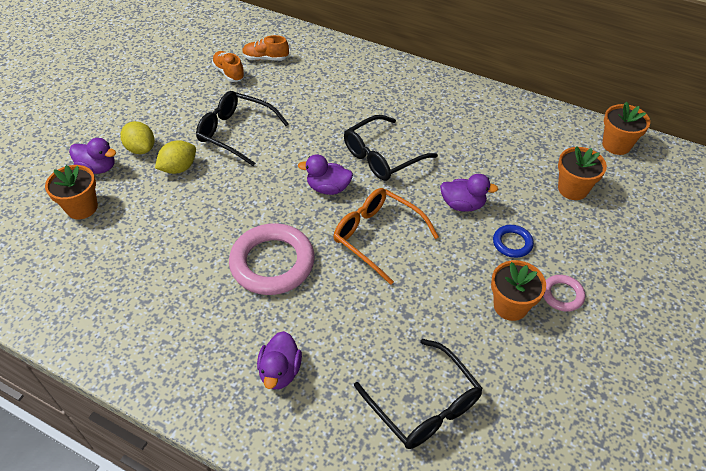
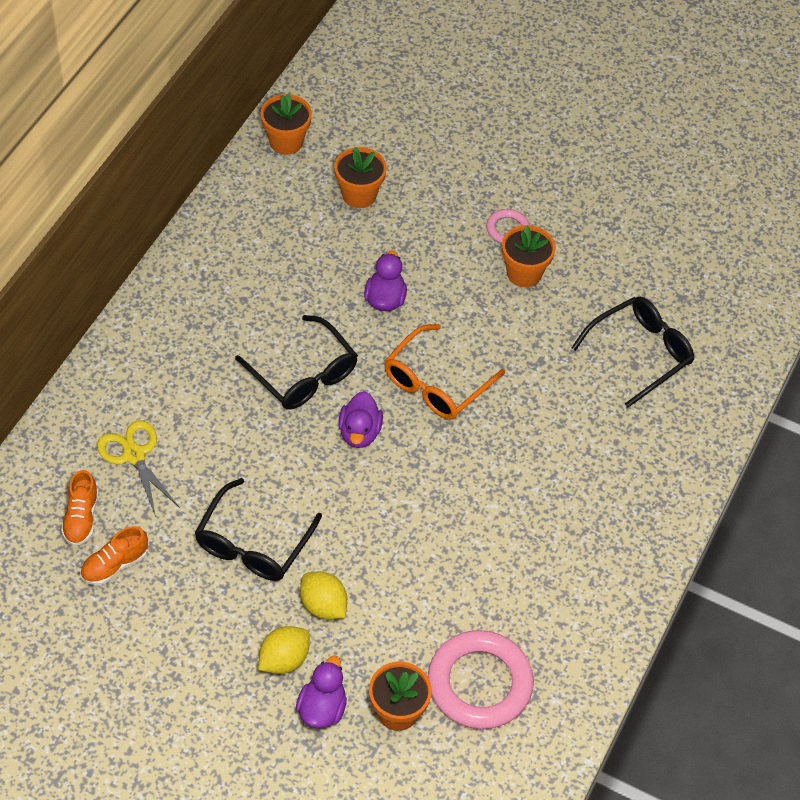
camera: 95 degrees left, 5 degrees up
pink ring [229,223,315,295] -> pink ring moved to [428,630,534,729]
purple duck [257,331,302,390] -> none
blue ring [493,225,534,258] -> none
none -> yellow scissors [97,420,180,517]

